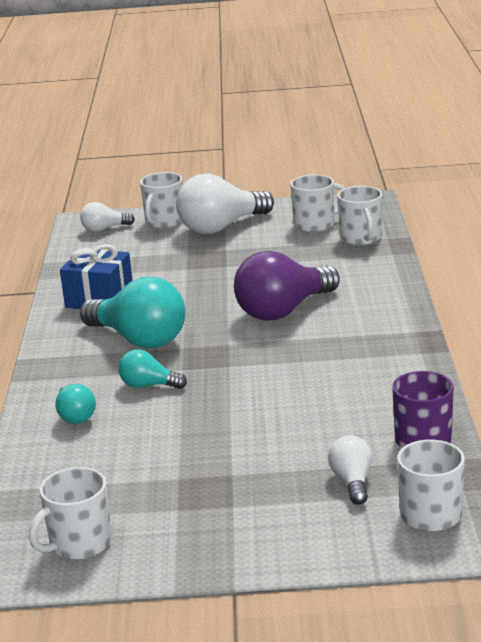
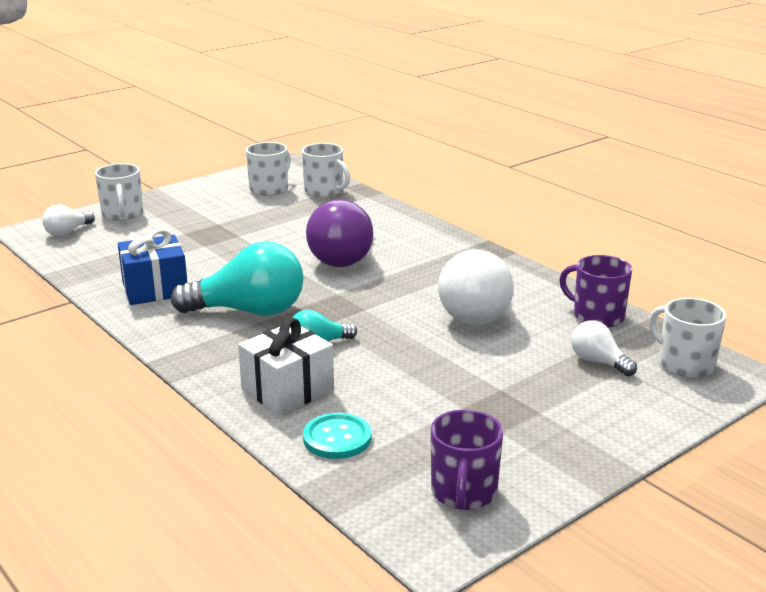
camera: 40 degrees left, 0 degrees up
white mug [29,467,112,560] -> purple mug [431,410,503,510]
turquoise light bulb [55,384,96,424] -> white gift [238,318,334,416]
white light bulb [176,174,274,234] -> white light bulb moved to [438,250,514,325]
none -> turquoise button [303,413,372,459]

